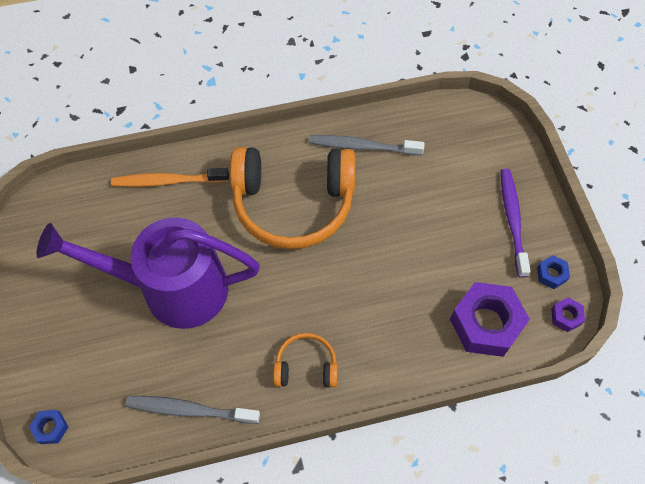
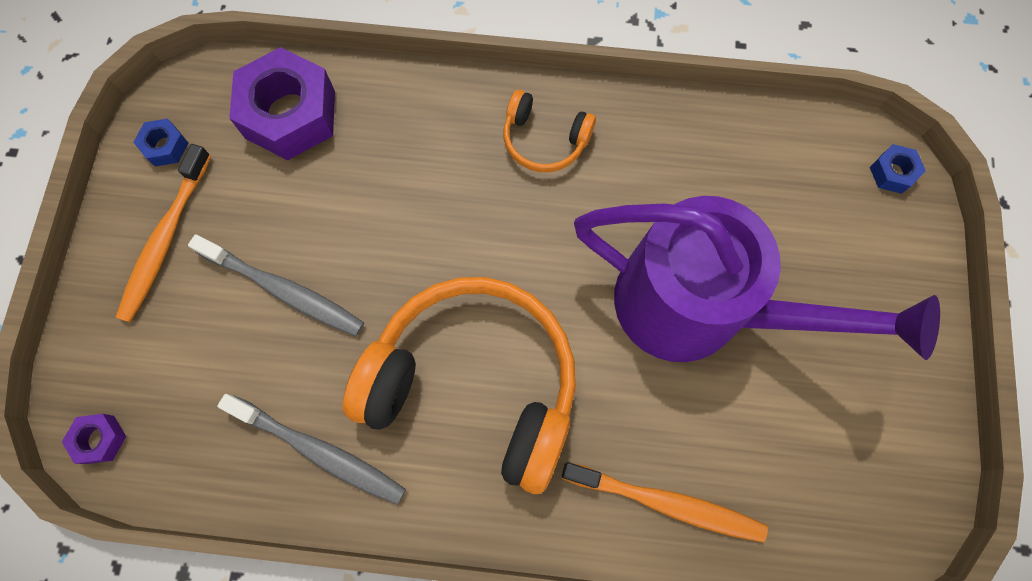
camera: 160 degrees left, 10 degrees up
grey toothbrush [125,396,260,424] -> grey toothbrush moved to [188,234,364,336]
purple toothbrush [501,169,531,278] -> orange toothbrush [115,144,211,322]
purple nut [551,297,585,332] -> purple nut moved to [62,414,126,464]

